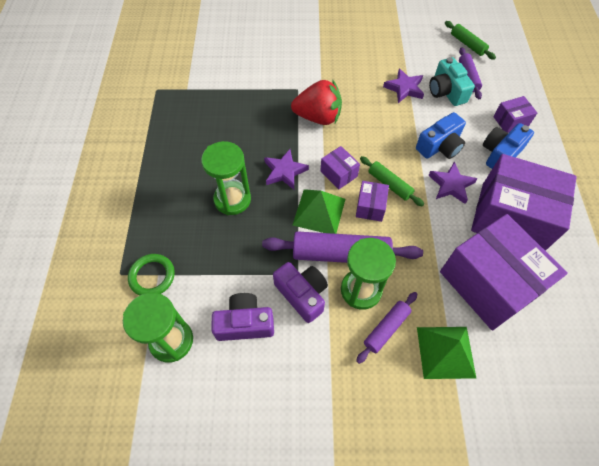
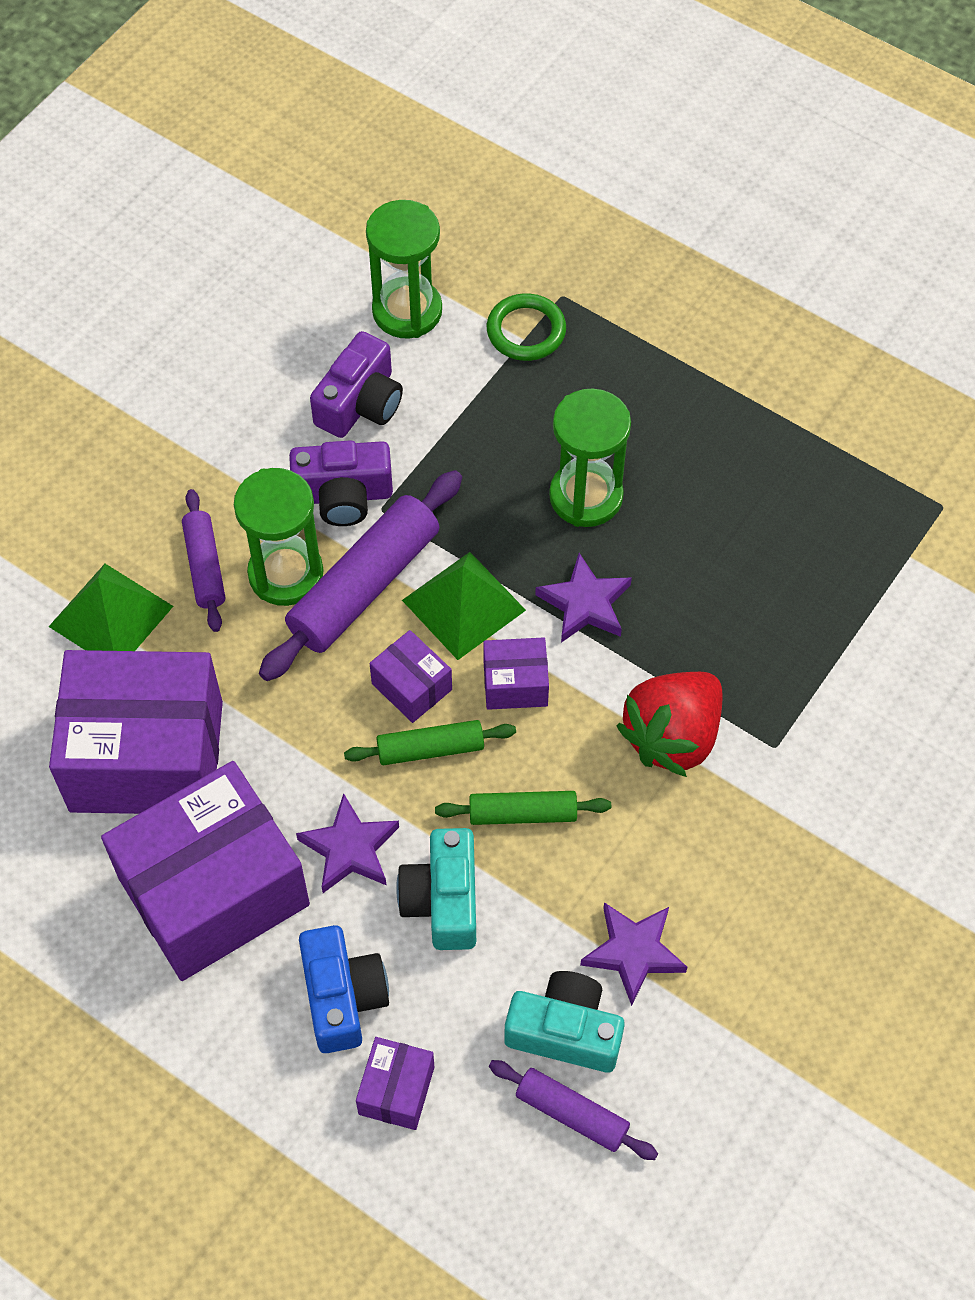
camera: 125 degrees right, 0 degrees up
blue camera [416,112,466,159] -> turquoise camera [396,828,476,950]
green rolling pin [445,21,496,60] -> green rolling pin moved to [435,791,611,825]

